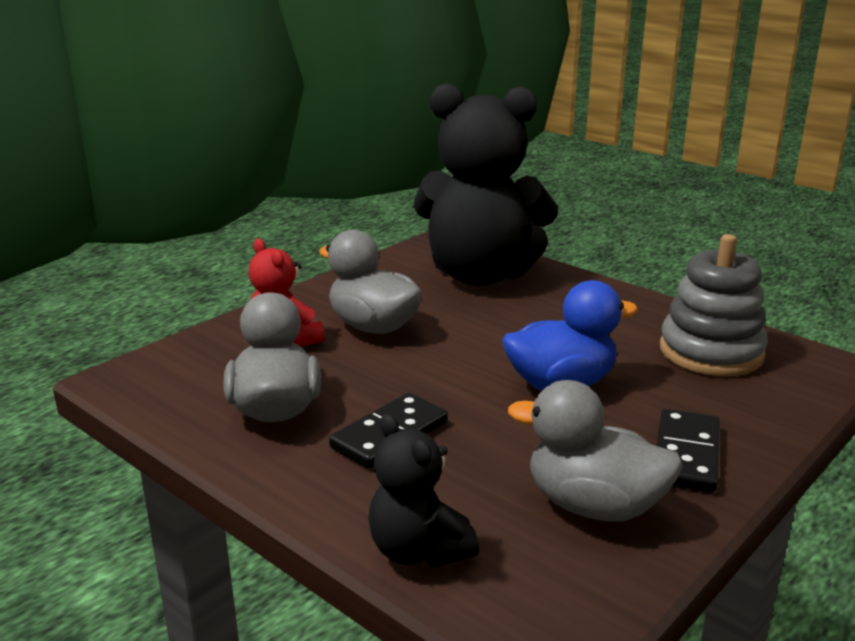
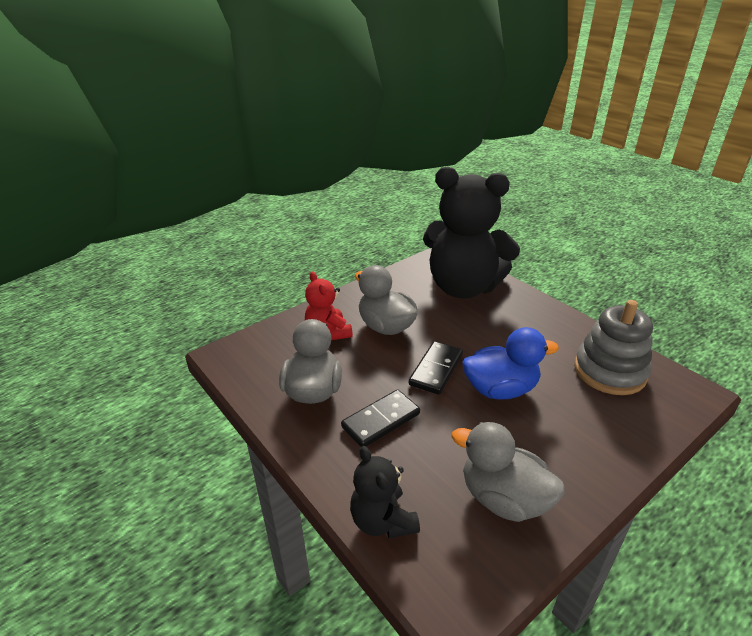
camera: 10 degrees right, 10 degrees up
black domino [657,409,720,492] -> black domino moved to [409,341,463,395]

